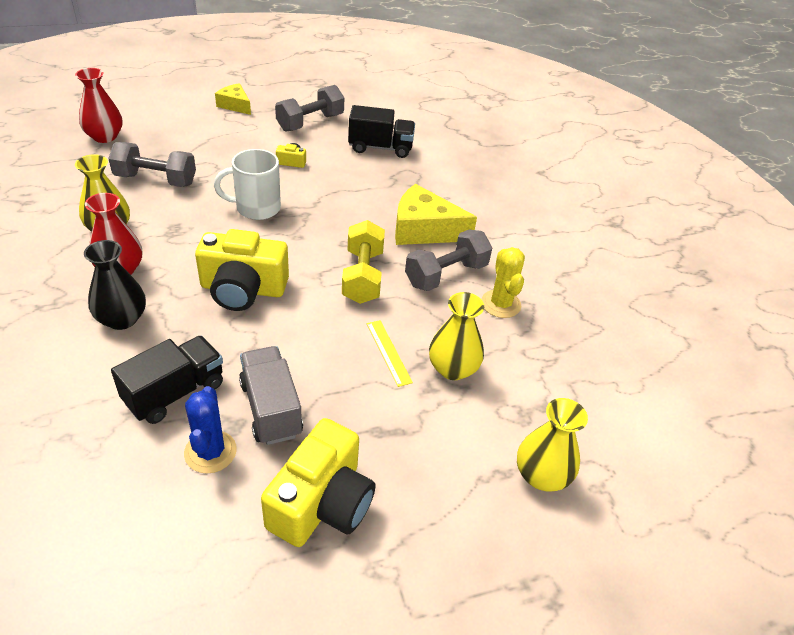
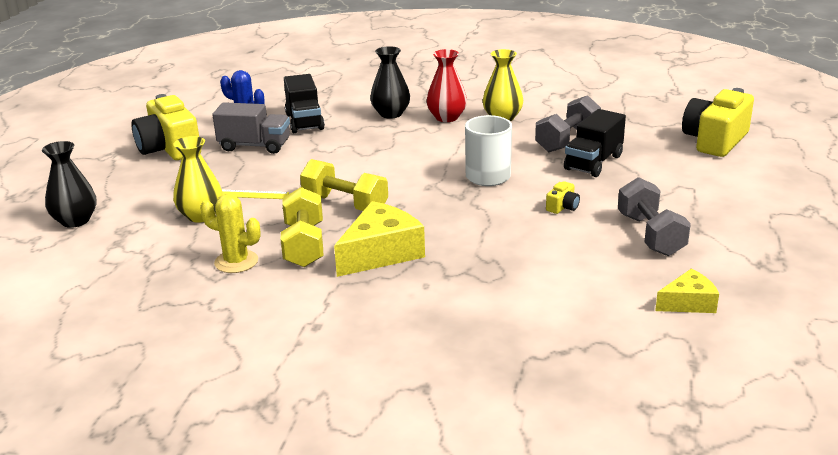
camera: 125 degrees right, 15 degrees down
red vase [75,68,123,143] -> none
yellow camera [195,229,289,311] -> yellow camera moved to [682,88,754,157]
yellow cheese [215,83,251,115] -> yellow cheese moved to [655,269,719,313]
black truck [348,105,415,158] -> black truck moved to [564,109,626,177]
grey dumbbell [405,230,492,291] -> yellow dumbbell [281,187,323,267]
yellow vase [517,398,588,492] -> black vase [42,141,97,228]

